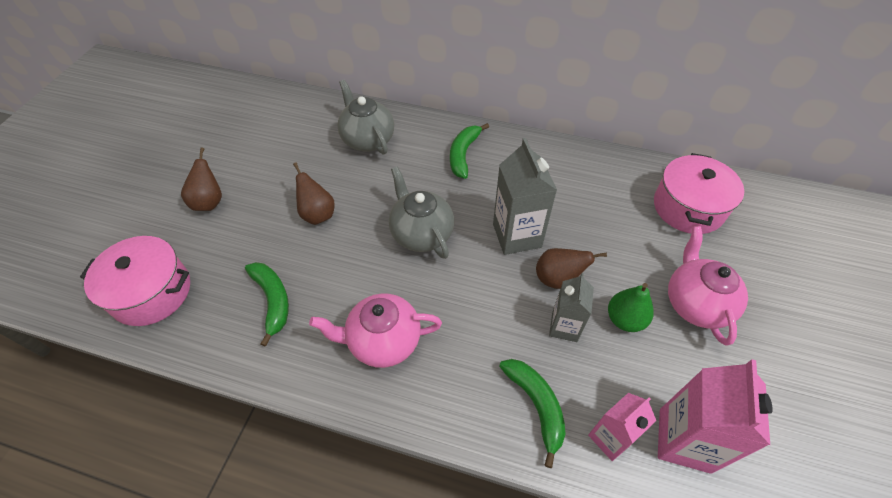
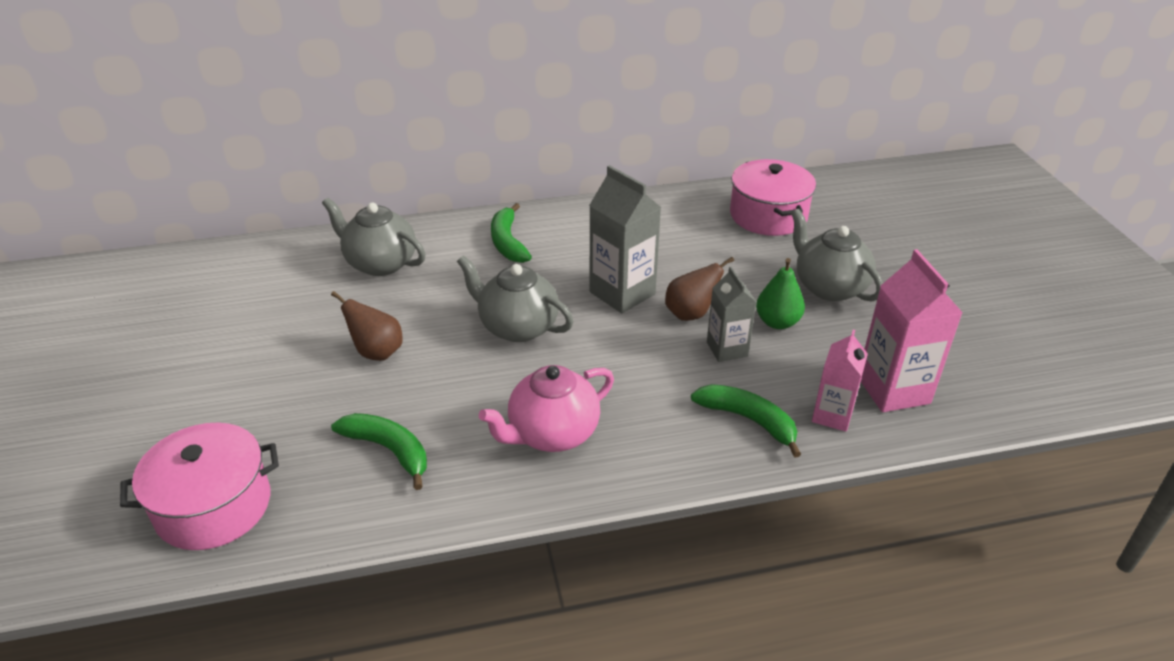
camera: 30 degrees left, 15 degrees down
brown pear [181,147,222,211] -> none
pink teapot [668,226,748,346] -> grey teapot [791,209,883,302]

